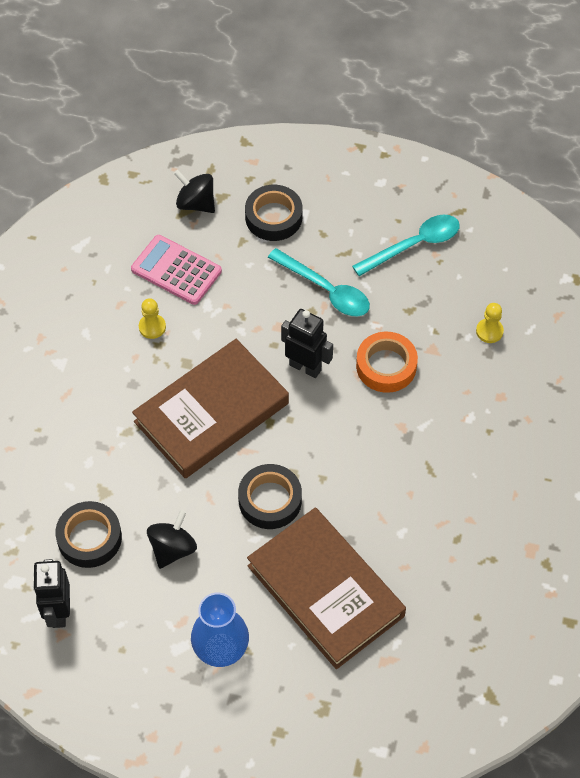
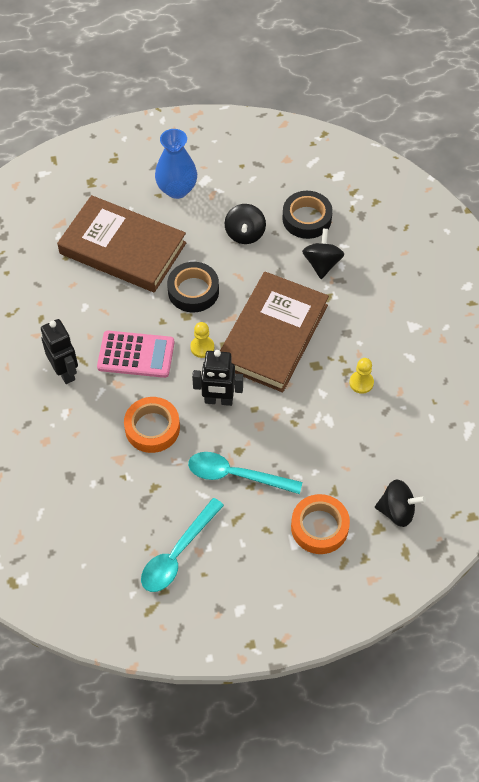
camera: 155 degrees right, 0 degrees up
black robot [33,559,70,628] -> black robot moved to [41,319,78,384]
pink calculator [131,235,222,305] -> pink calculator moved to [97,330,175,378]
black tape [245,185,302,241] -> orange tape [291,494,350,554]
yellow pawn [476,303,504,343] -> yellow pawn moved to [190,322,214,358]
none -> black spinning top [302,229,344,279]

